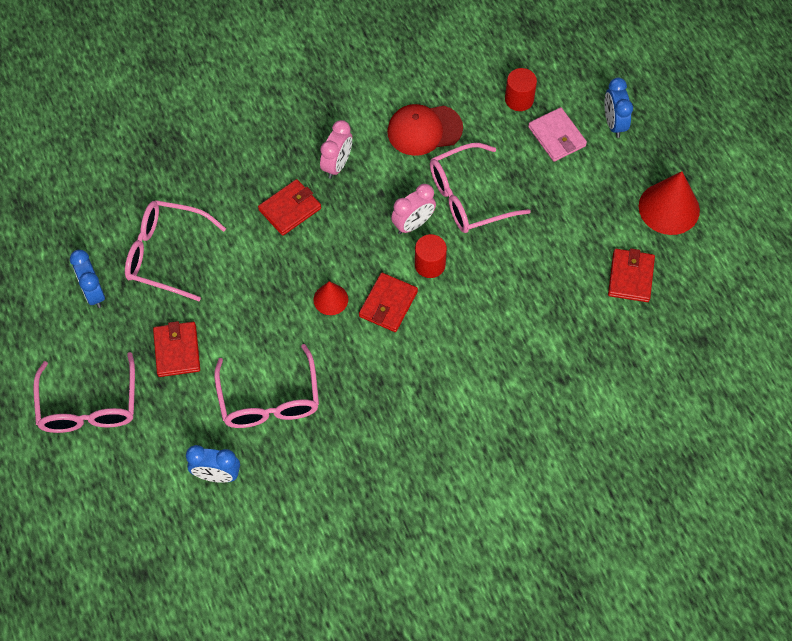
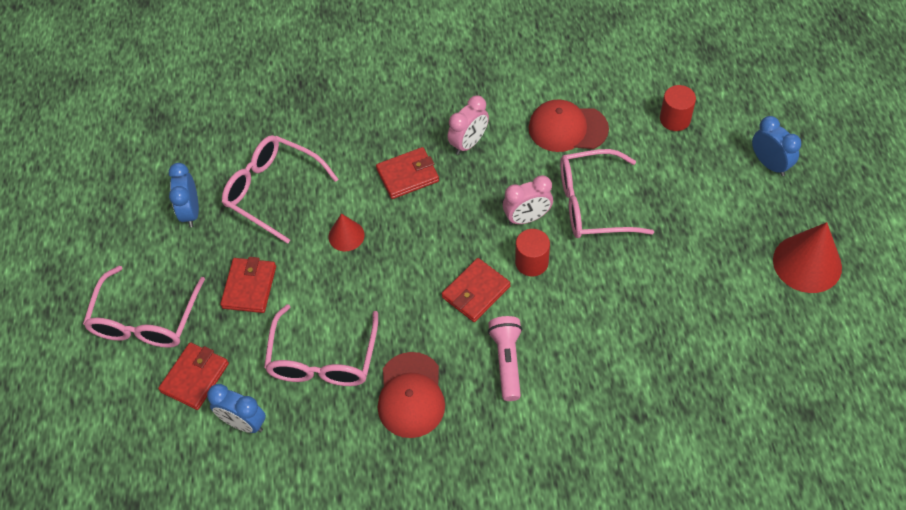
camera: 20 degrees right, 5 degrees down
red cone [313,281,348,315] -> red cone moved to [329,213,365,251]
pink wallet [528,107,587,162] -> none
blue clock [604,78,633,138] -> blue clock turned 135 degrees clockwise [752,116,801,176]
red wallet [608,248,655,302] -> red wallet moved to [158,342,229,410]
none -> red cap [378,352,445,438]
none -> pink flashlight [488,316,522,401]

